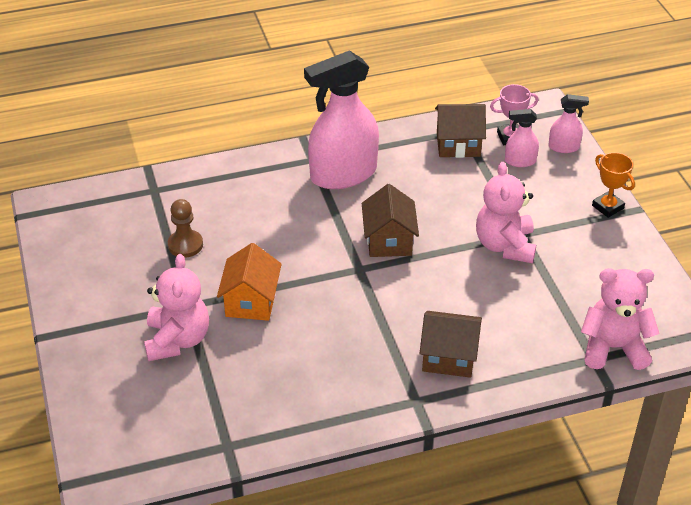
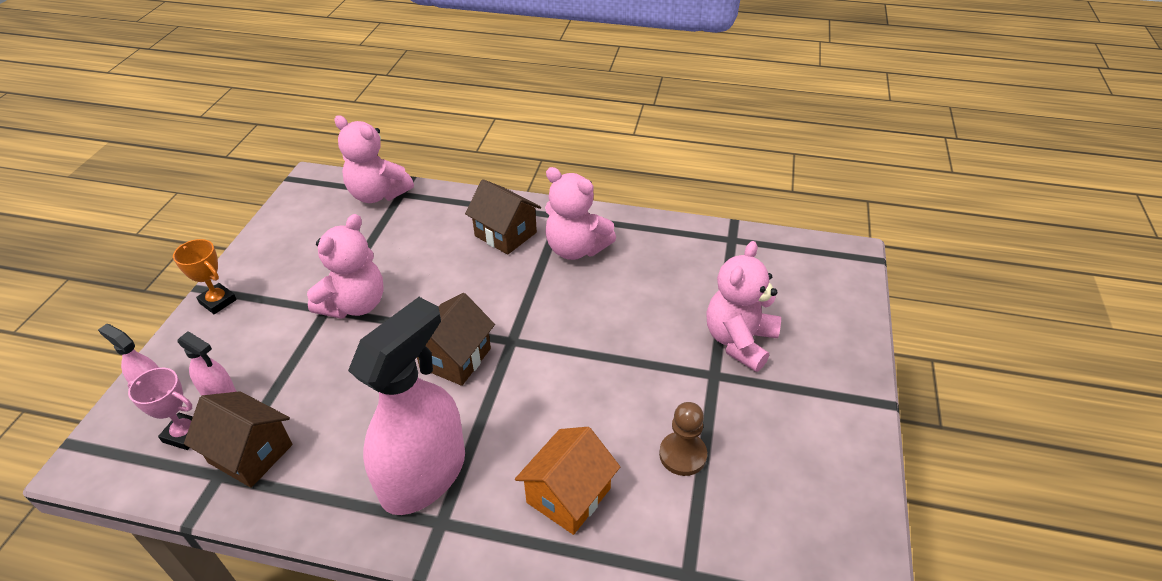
camera: 150 degrees left, 0 degrees up
orange house [217,243,282,321] -> orange house moved to [515,427,620,535]
pink spray bottle [304,50,379,189] -> pink spray bottle turned 60 degrees counterclockwise [348,297,465,515]
orange trophy [592,152,635,218] -> orange trophy turned 45 degrees counterclockwise [173,239,237,314]
none -> pink teddy bear [545,167,616,260]

